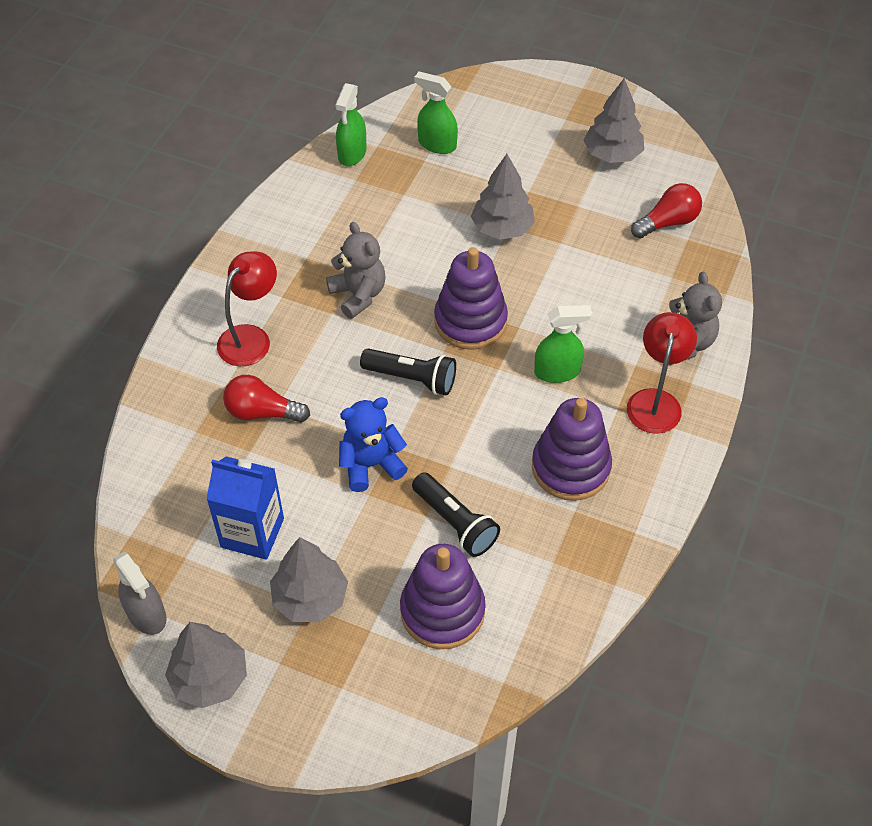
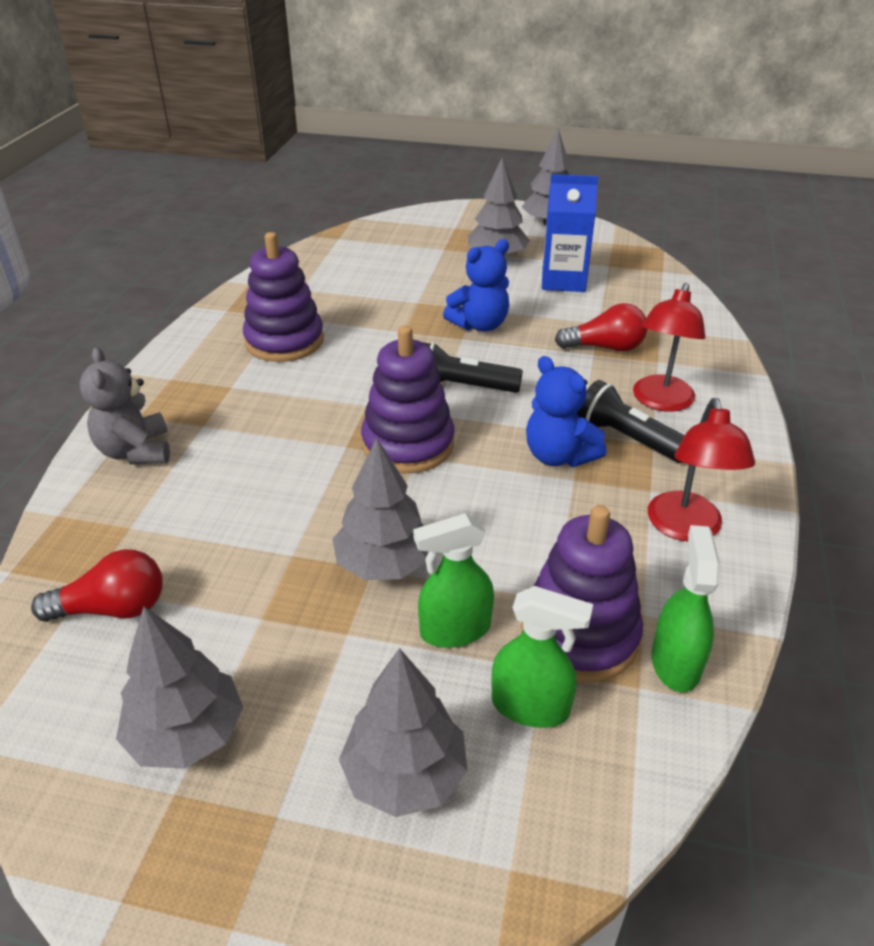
camera: 170 degrees right, 15 degrees down
grey spray bottle [113,551,166,635] -> none
grey teddy bear [326,222,386,319] -> blue teddy bear [526,356,607,467]
purple stacking toy [400,544,486,649] -> purple stacking toy moved to [521,505,643,683]
black flashlight [412,472,500,557] -> black flashlight moved to [577,380,685,463]
green spray bottle [534,305,592,383] -> green spray bottle moved to [413,513,494,648]
red lamp [627,312,697,434] -> red lamp moved to [648,398,755,541]
red light bulb [631,183,702,239] -> red light bulb turned 150 degrees counterclockwise [31,549,163,622]
none -> grey tree [339,648,468,817]

